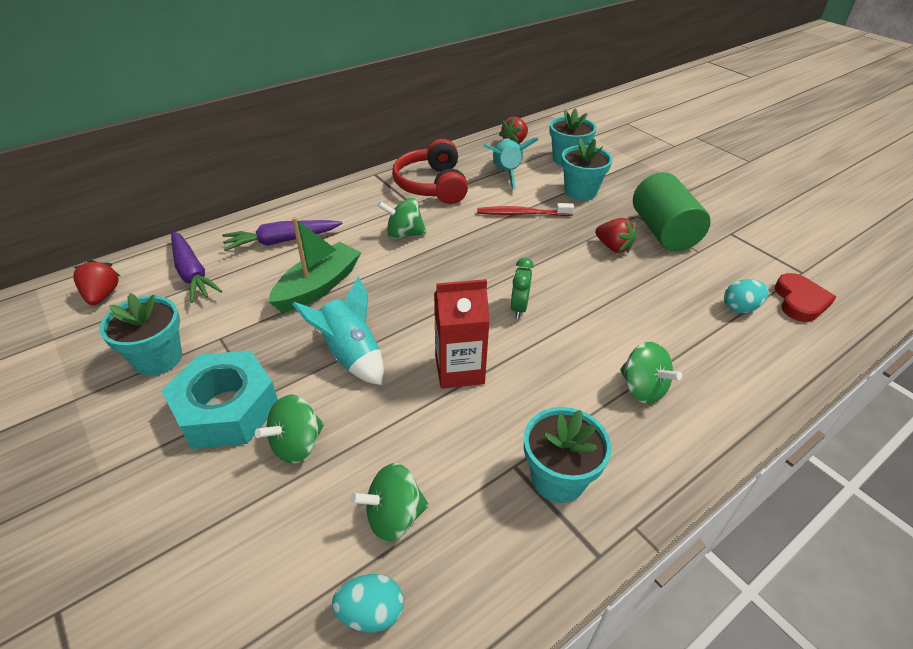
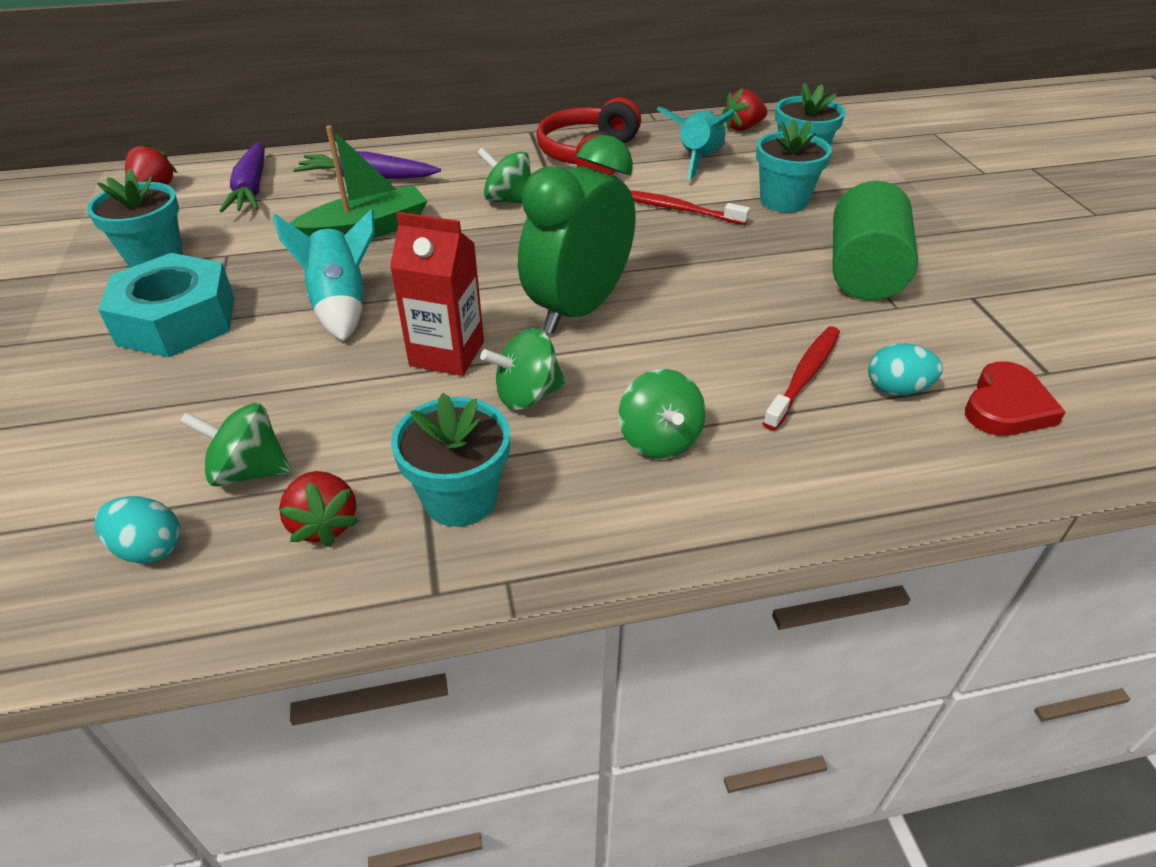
camera: 25 degrees right, 0 degrees up
green spinning top [255,394,324,464] -> green spinning top moved to [481,328,566,410]
green clock [510,258,534,319] -> green clock [518,135,635,334], size x2.27
red strawberry [595,218,636,253] -> red strawberry moved to [279,471,359,547]
none -> red toothbrush [763,326,840,430]

